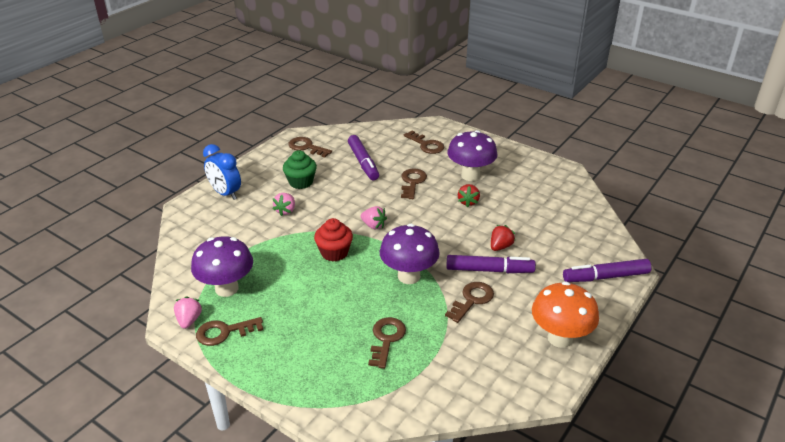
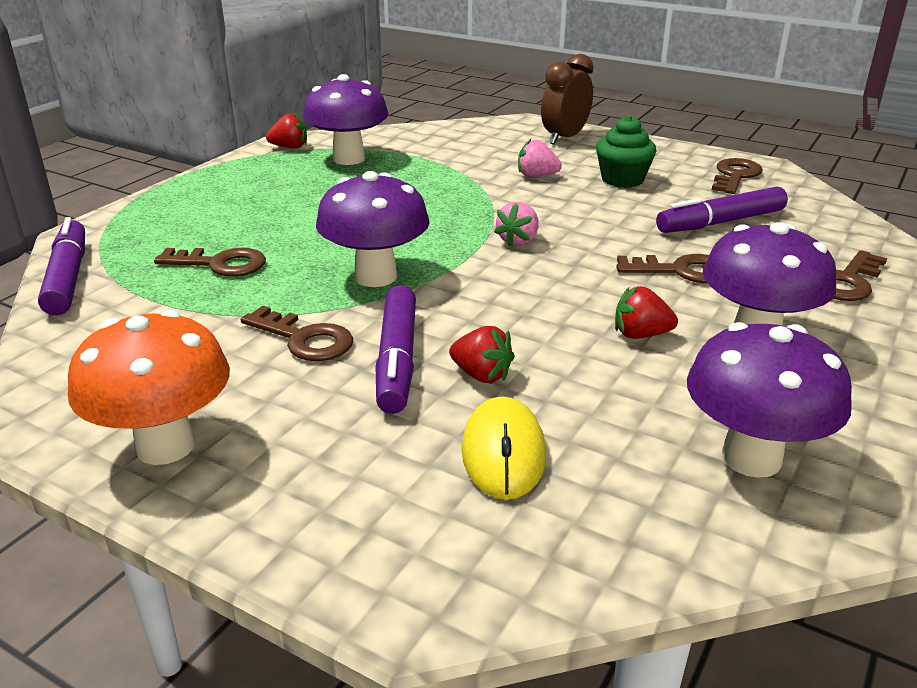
camera: 85 degrees right, 5 degrees down
pink strawberry [174,296,202,329] -> red strawberry [266,112,307,149]
brown key [196,317,263,346] -> none
blue clock [203,144,241,200] -> brown clock [541,54,594,145]
red cupcake [314,218,353,262] -> none
purple marker [563,259,652,282] -> purple marker moved to [38,217,85,315]
none -> yellow mouse [462,397,546,500]
none -> purple mushroom [687,322,852,478]

